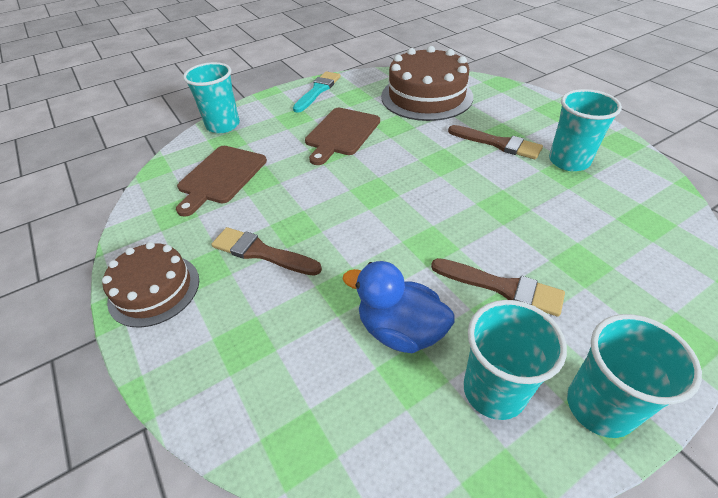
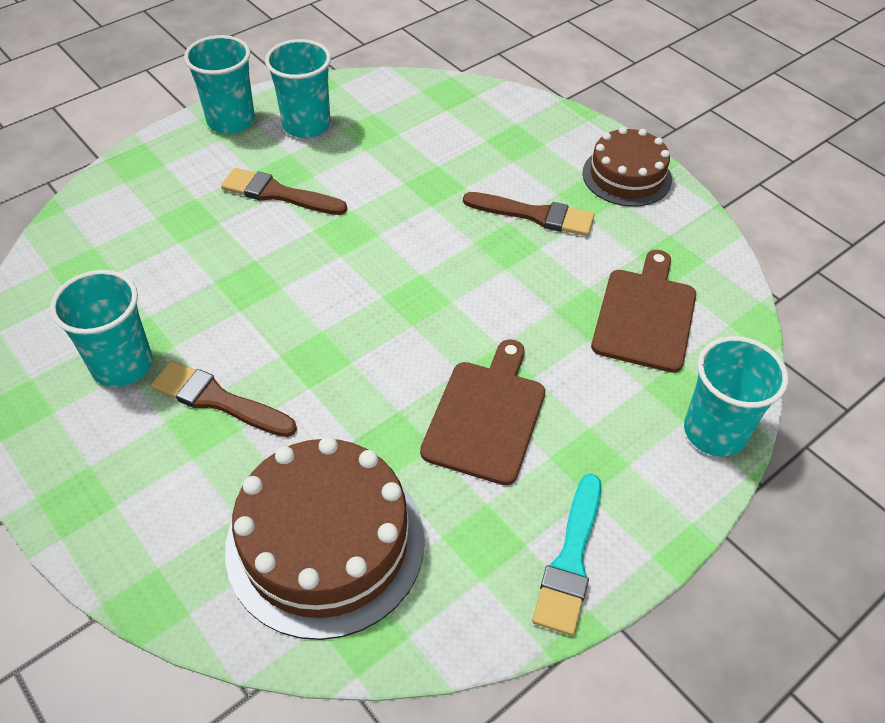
camera: 170 degrees right, 5 degrees up
blue duck [343,261,454,353] -> none

